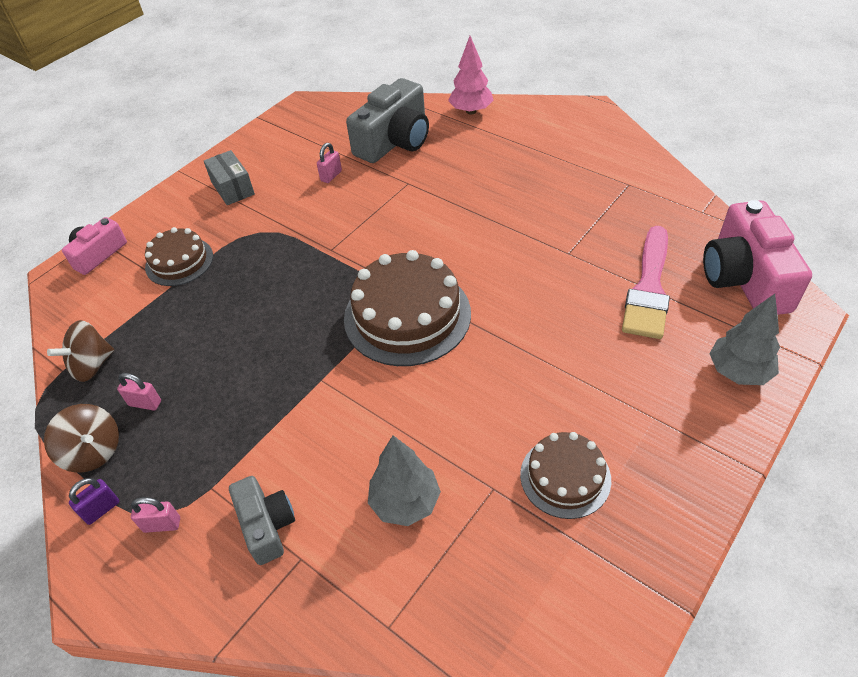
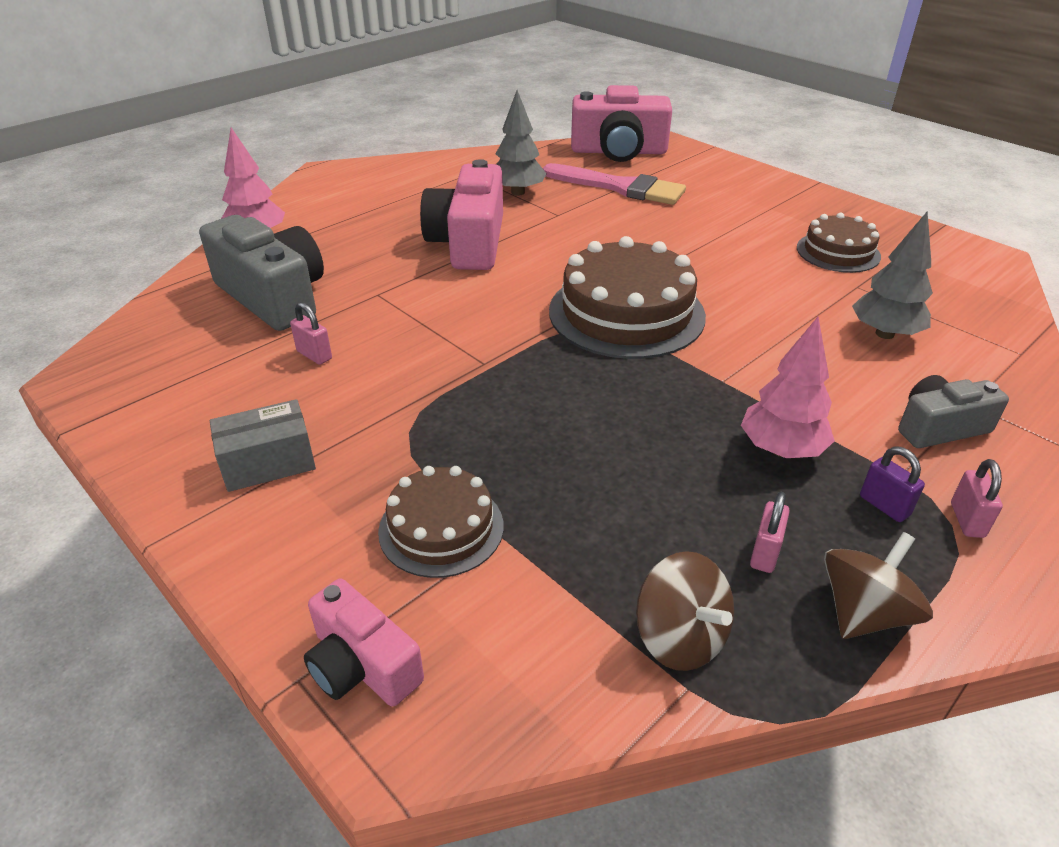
camera: 85 degrees left, 10 degrees down
purple padlock [69,478,120,525] -> purple padlock moved to [860,446,925,522]
grey tree [709,294,780,385] -> grey tree moved to [496,90,546,196]
none -> pink camera [420,159,503,270]
none -> pink tree [741,317,835,458]

